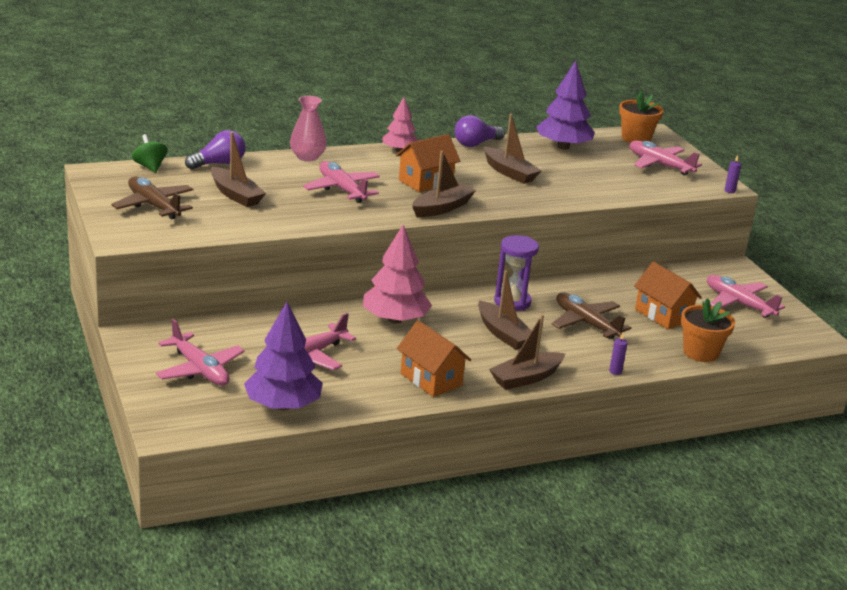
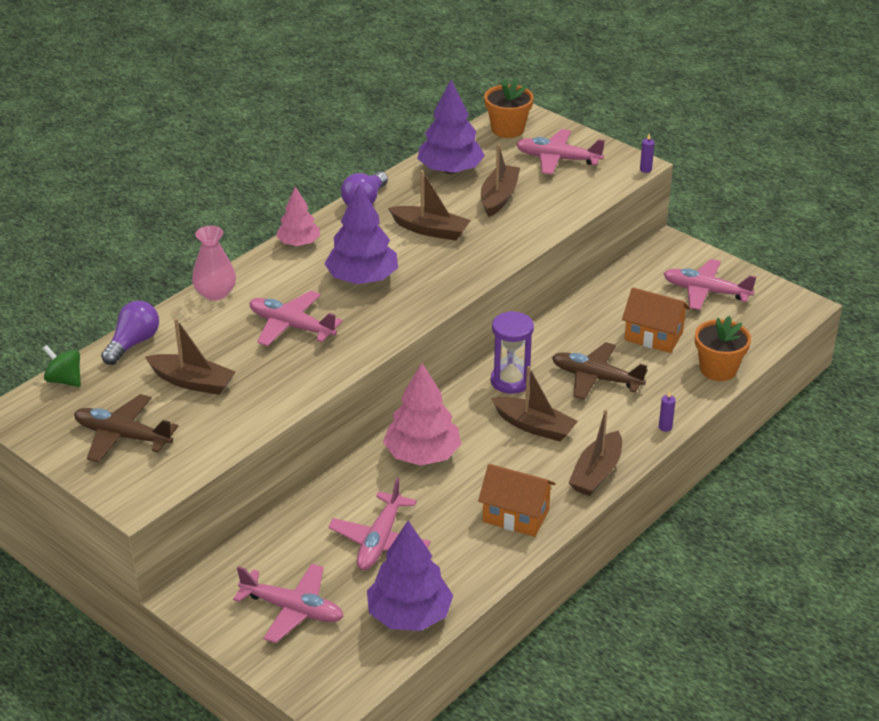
camera: 25 degrees left, 10 degrees up
orange house [396,134,460,192] -> purple tree [324,184,398,284]
brown boat [412,151,476,217] -> brown boat moved to [481,144,520,217]

